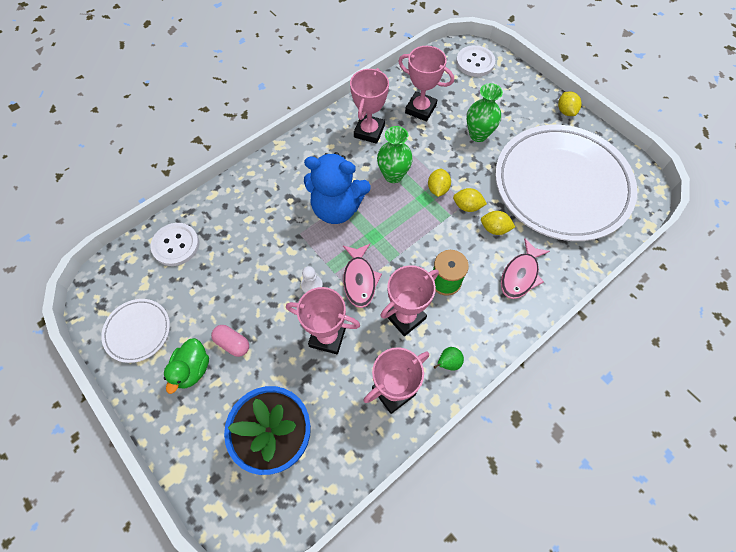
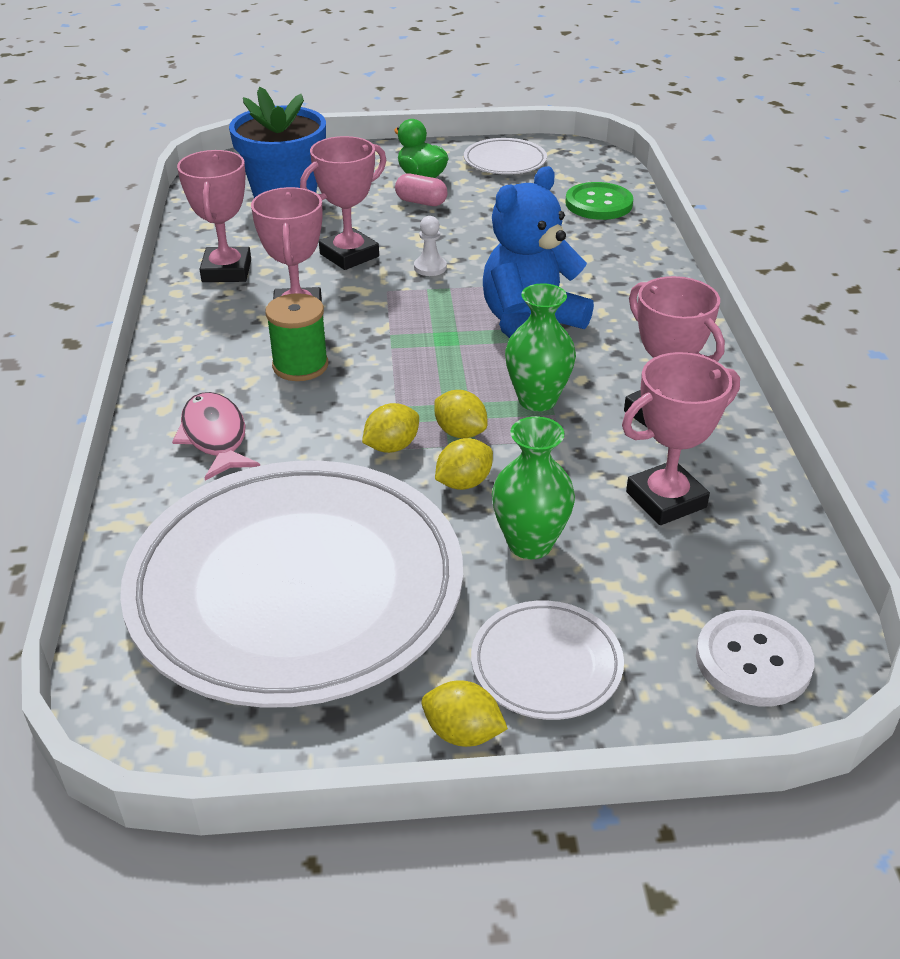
camera: 125 degrees right, 25 degrees down
white button [150,223,199,266] -> green button [565,182,633,220]
pink capsule [211,325,249,357] -> pink capsule turned 45 degrees clockwise [395,173,447,206]
pink fish [343,244,382,308] -> none
green pear [434,347,464,371] -> none
yellow lemon [481,211,515,235] -> yellow lemon moved to [435,438,493,490]
none -> white plate [471,601,624,720]

